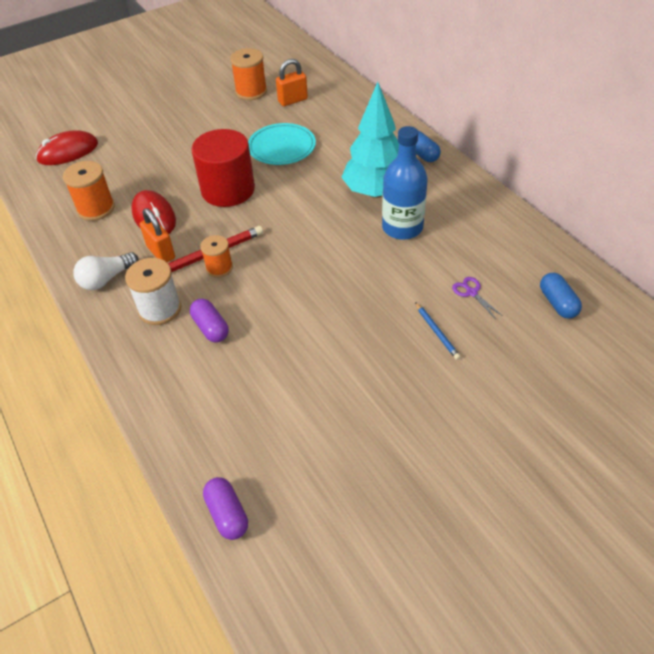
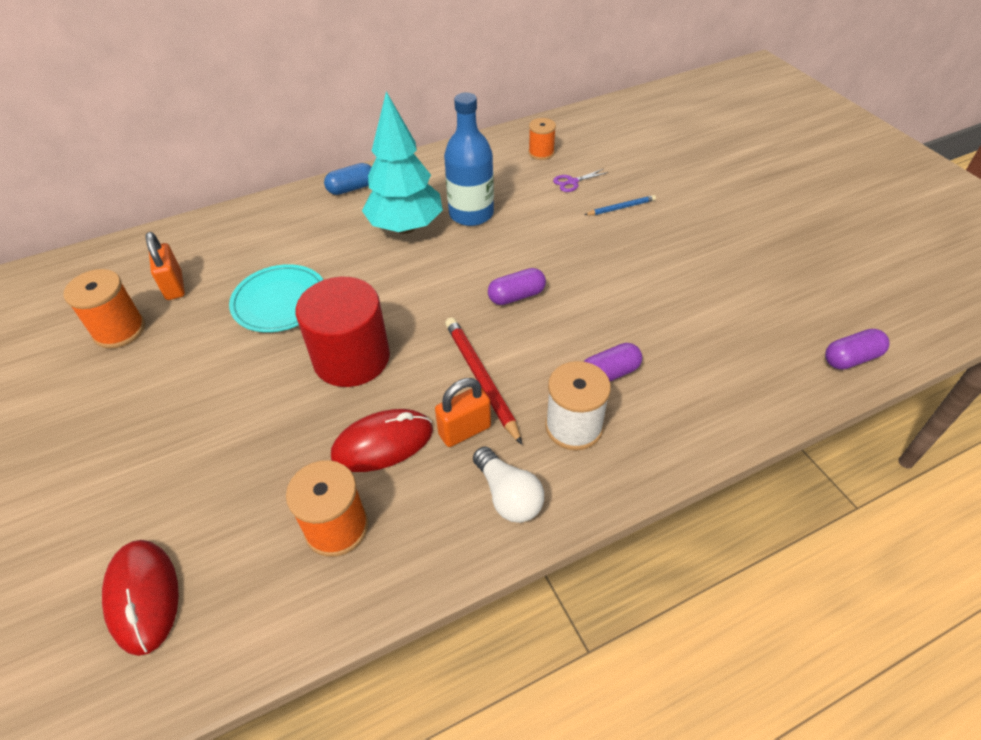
camera: 85 degrees left, 0 degrees up
orange spool [200,235,233,278] -> orange spool moved to [528,118,556,160]
blue capsule [540,273,582,318] -> none
none -> purple capsule [488,268,546,305]

